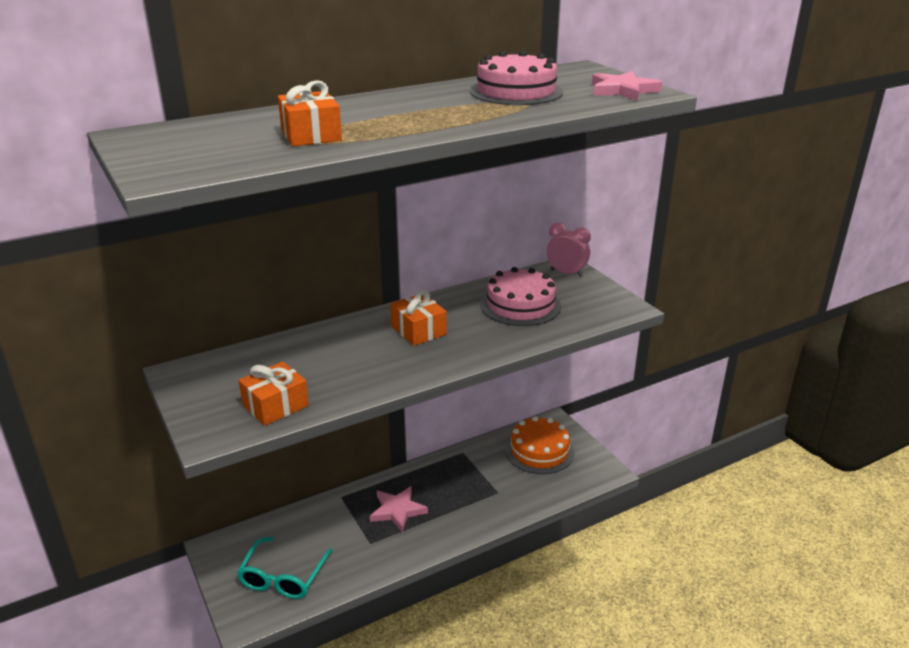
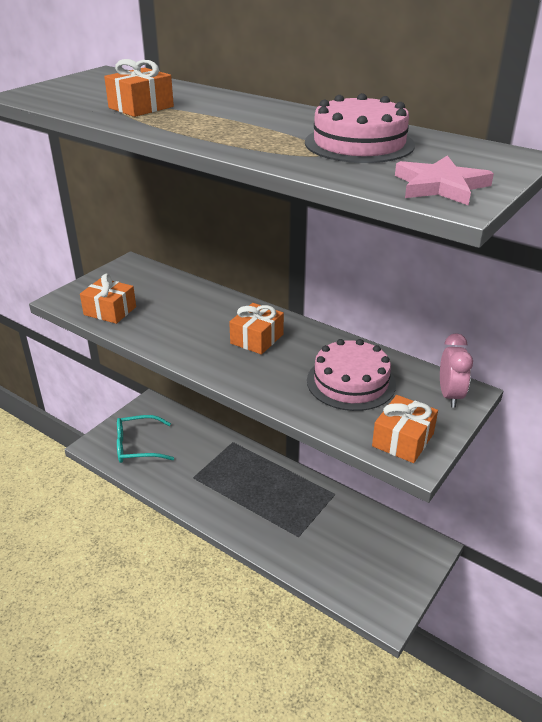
camera: 65 degrees right, 5 degrees up
pink star [370,486,428,532] -> none
orange cake [505,416,574,474] -> none
none -> orange gift [372,395,438,463]

